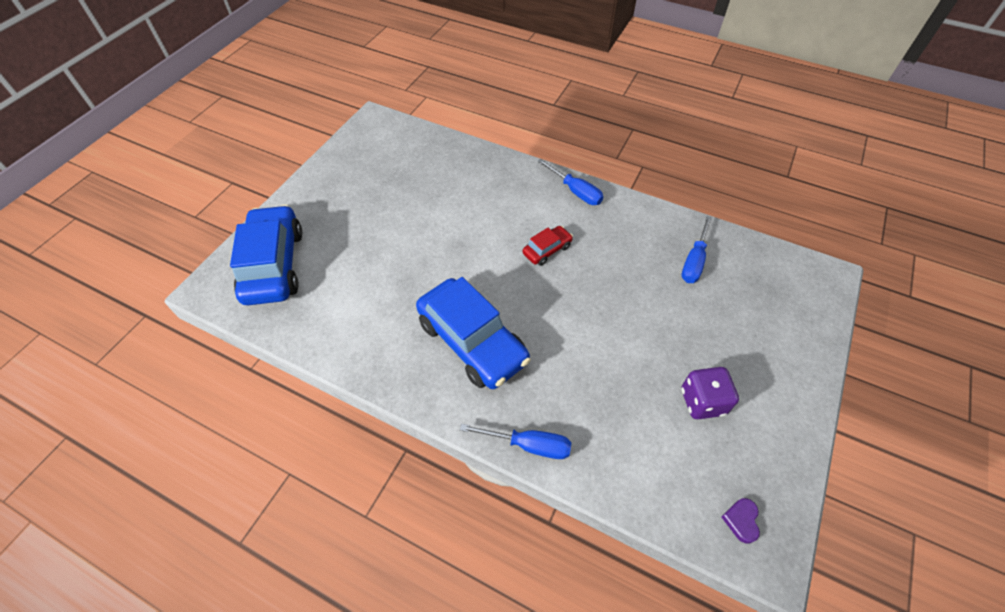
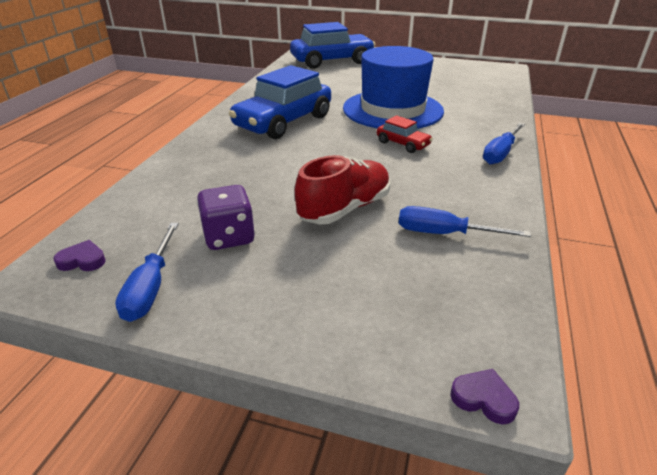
camera: 80 degrees right, 20 degrees down
blue screwdriver [460,424,571,459] -> blue screwdriver moved to [115,223,179,322]
none -> red shoe [295,155,390,224]
none -> blue hat [343,46,444,129]
none -> purple heart [450,369,519,425]

